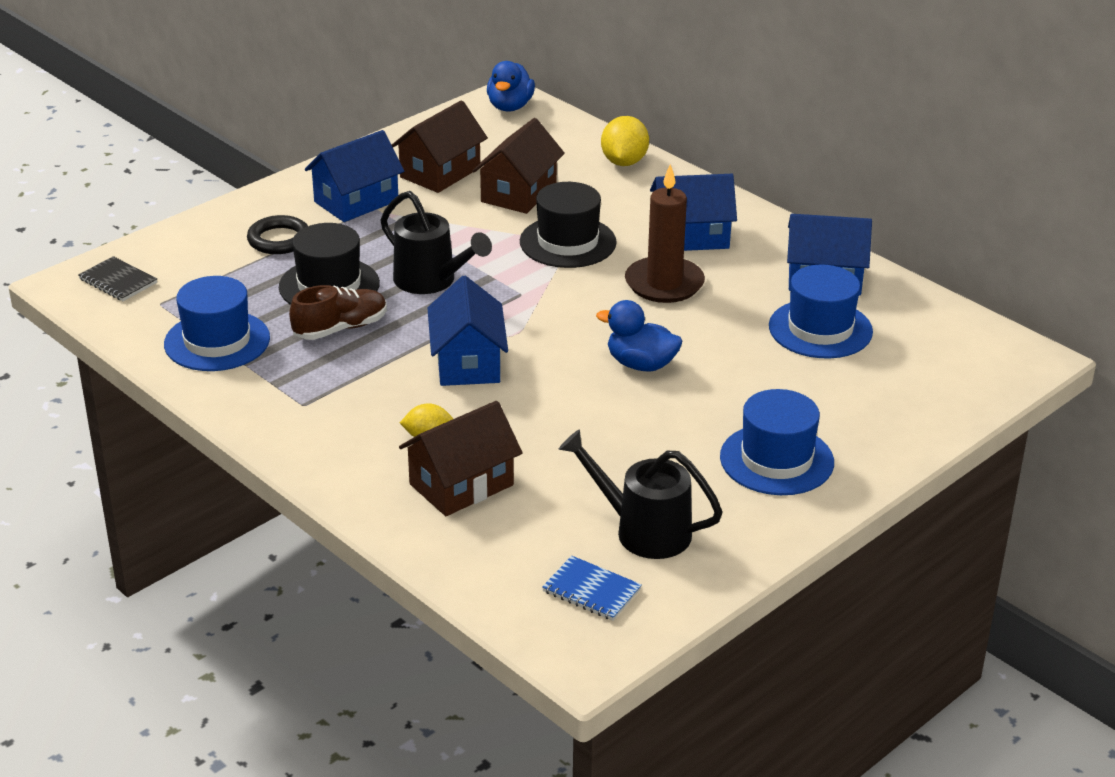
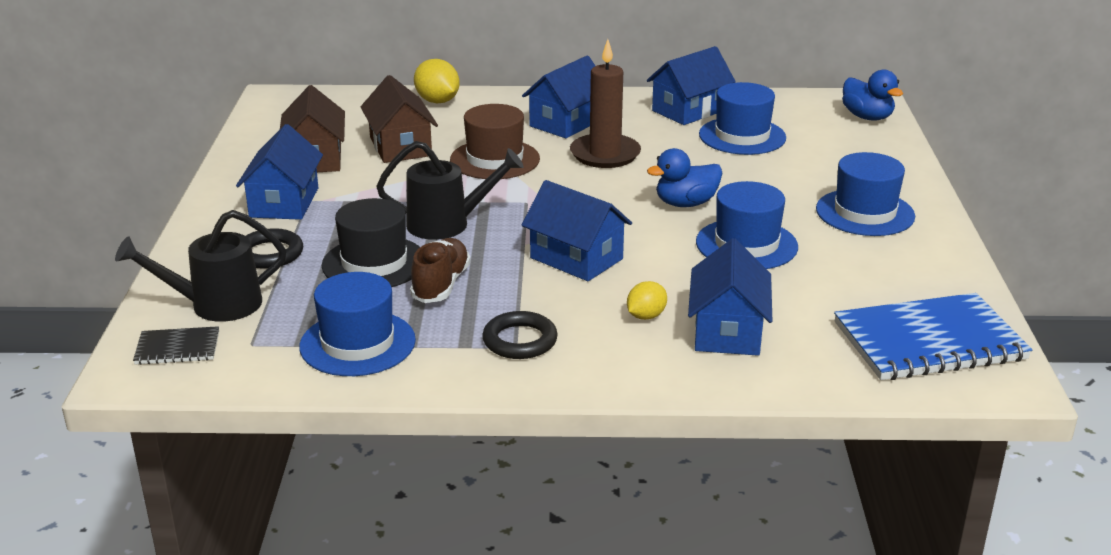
camera: 45 degrees left, 5 degrees down
brown house [399,401,522,516] -> blue house [688,238,772,356]
blue duck [487,61,535,112] -> blue duck moved to [842,69,903,121]
black hat [520,182,617,268] -> brown hat [450,104,540,179]
blue notebook [542,556,642,621] -> blue notebook [834,293,1032,380], size x2.09
black watering can [558,429,723,559] -> black watering can moved to [115,210,286,322]
none -> black ring [482,311,558,359]
none -> blue hat [696,181,798,269]

